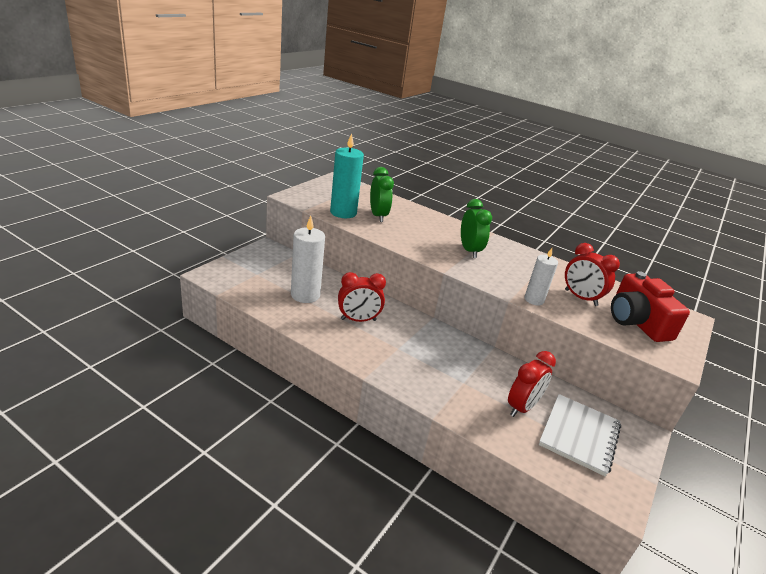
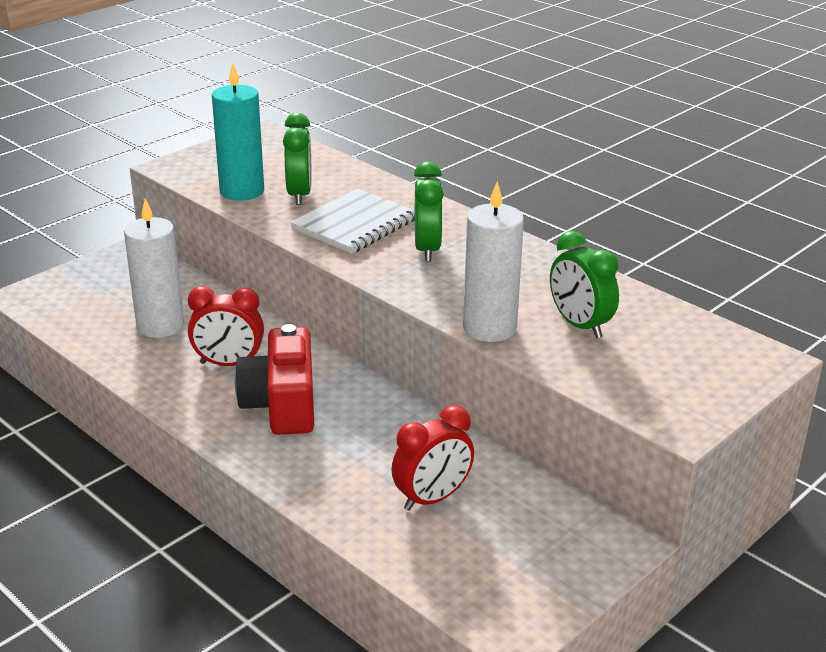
camera: 15 degrees right, 0 degrees up
white candle [524,248,558,305] -> white candle [463,181,524,342], size x1.61
white notebook [539,394,621,477] -> white notebook moved to [290,188,415,254]
red clock [565,243,620,306] -> green clock [550,231,619,338]
red camera [611,271,690,342] -> red camera moved to [235,324,314,435]

